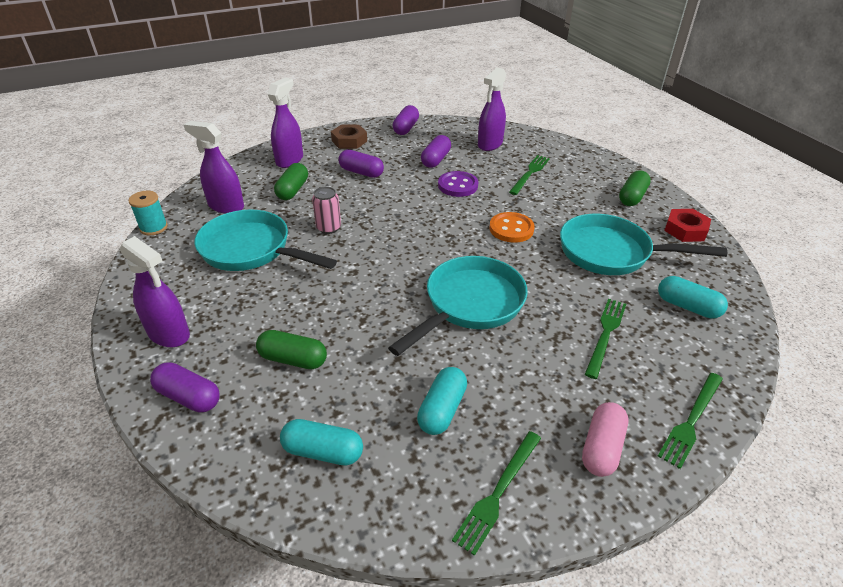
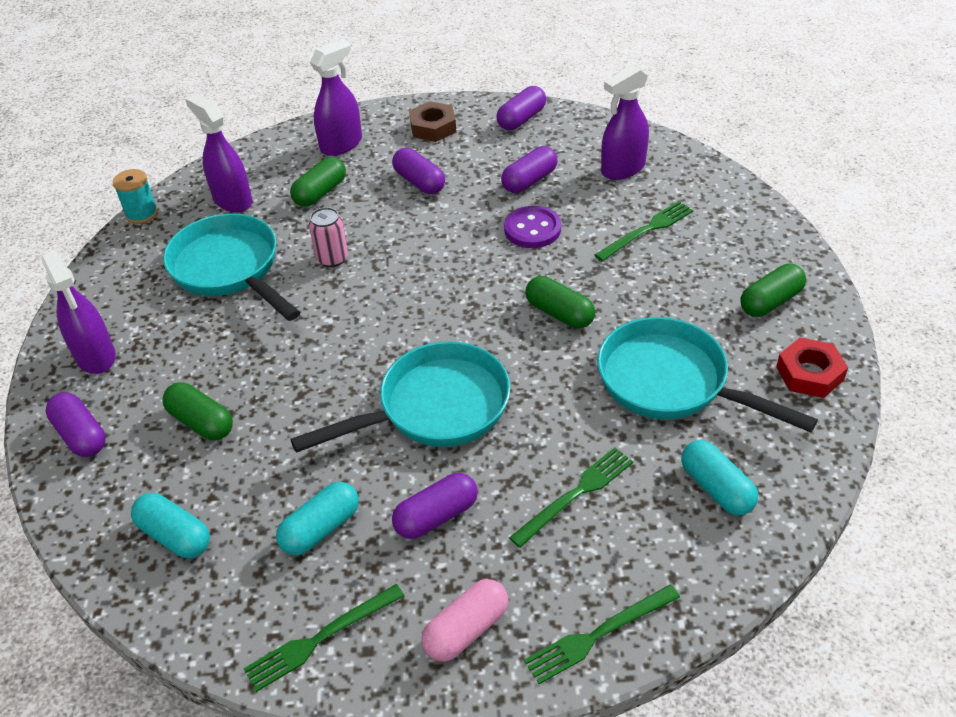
camera: 25 degrees right, 5 degrees up
orange button [490,212,535,243] -> green capsule [525,276,595,328]
none -> purple capsule [392,473,478,539]

